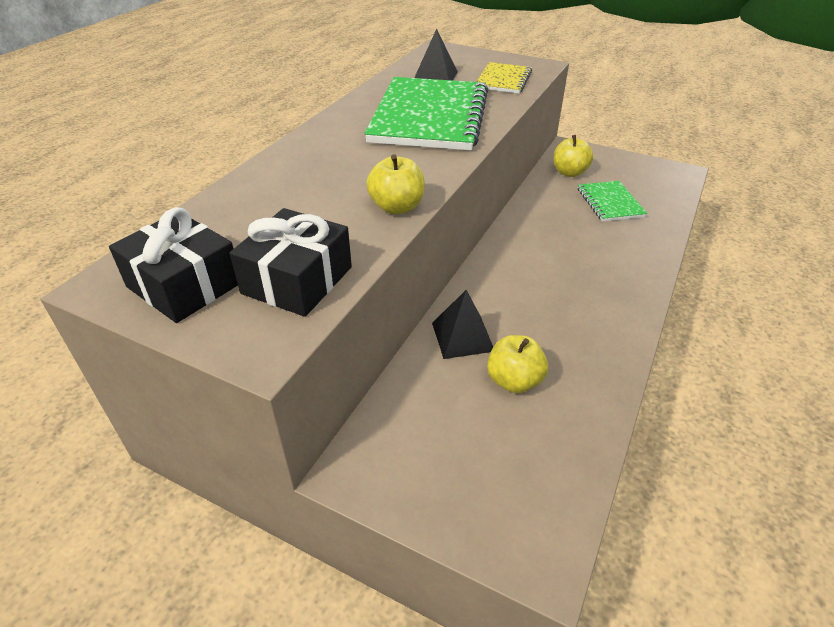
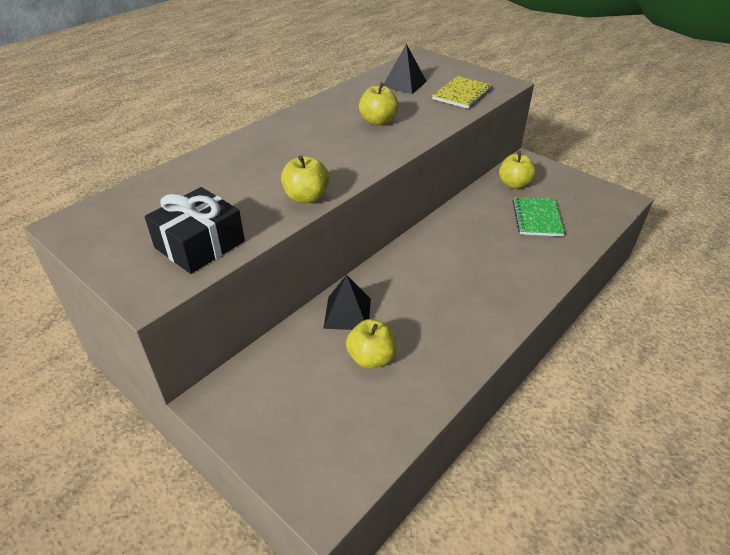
camera: 15 degrees right, 0 degrees up
black gift [109,207,238,323] -> none
green notebook [364,77,488,151] -> yellow apple [359,82,399,126]

